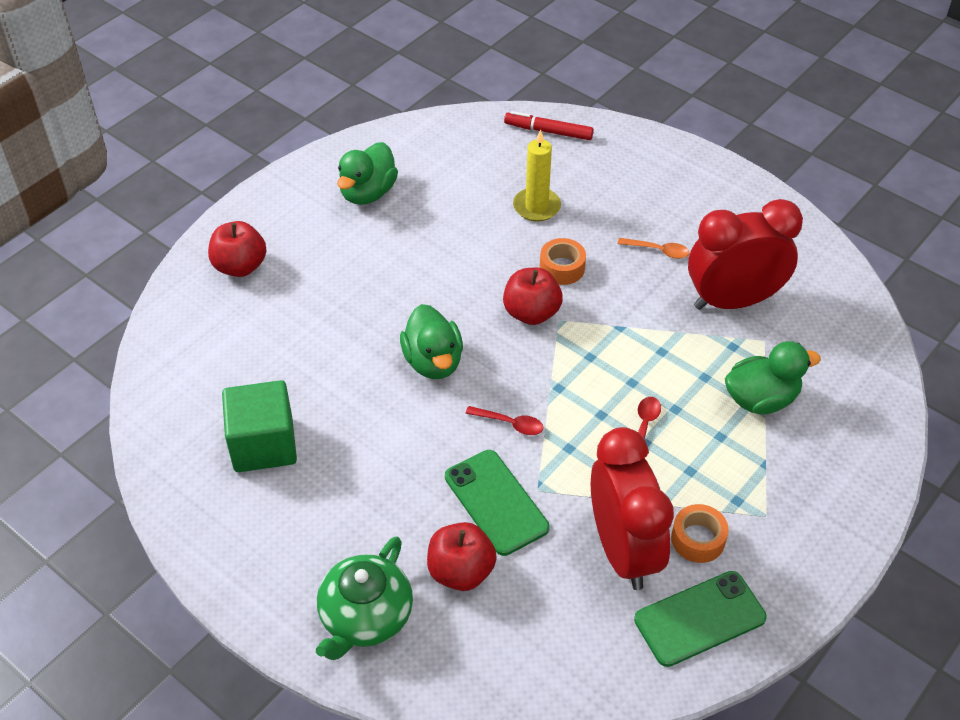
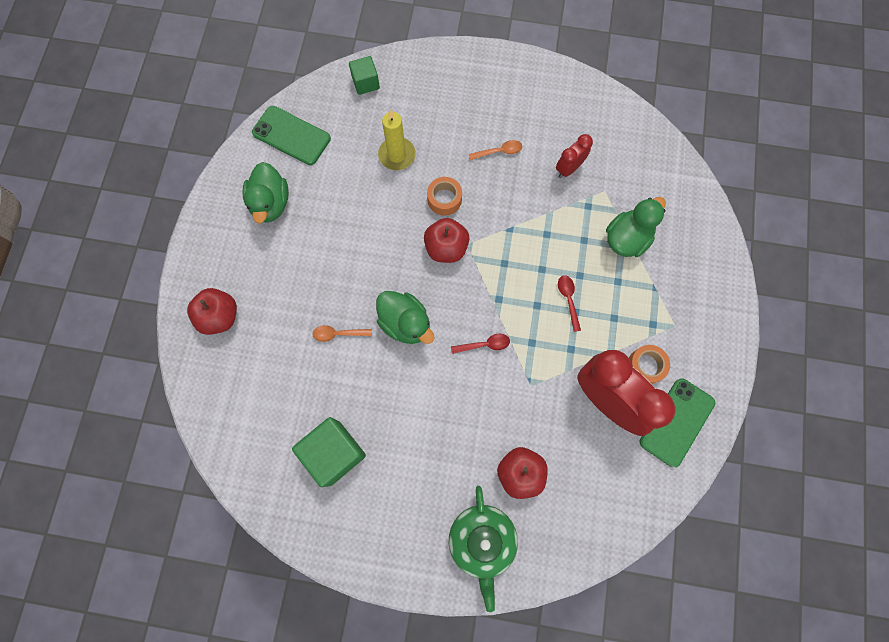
camera: 30 degrees left, 25 degrees up
green phone [445,450,549,556] -> green phone moved to [252,106,331,165]
red marker [504,111,594,140] -> green cube [349,56,380,95]
red clock [688,199,803,310] -> red clock [556,134,593,178], size x0.49
none -> orange spoon [312,325,372,342]

